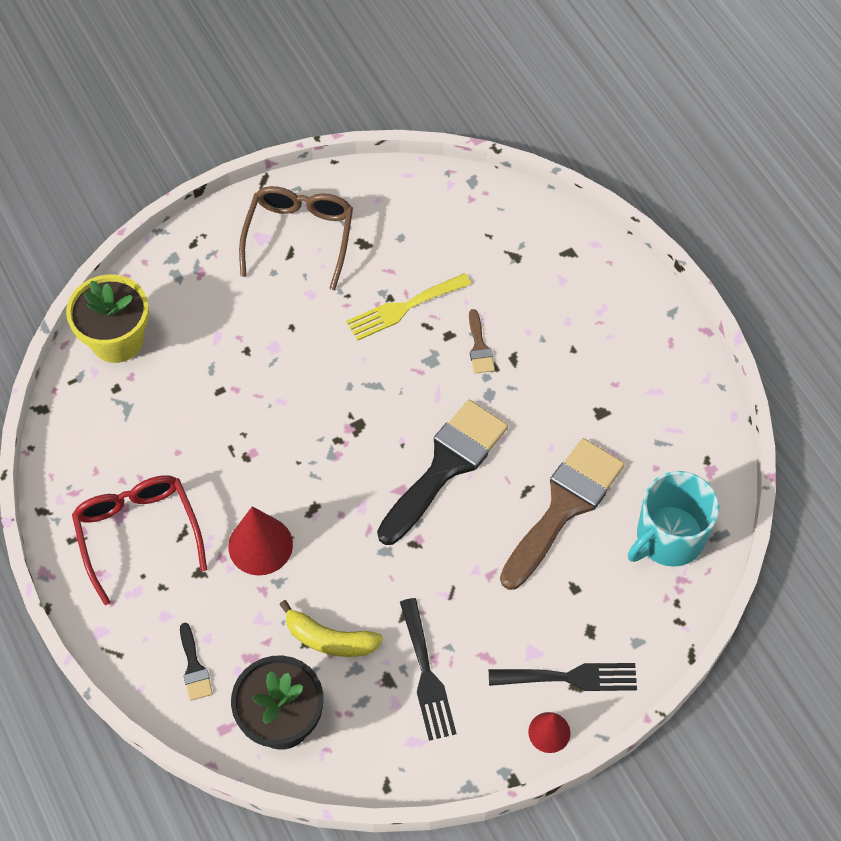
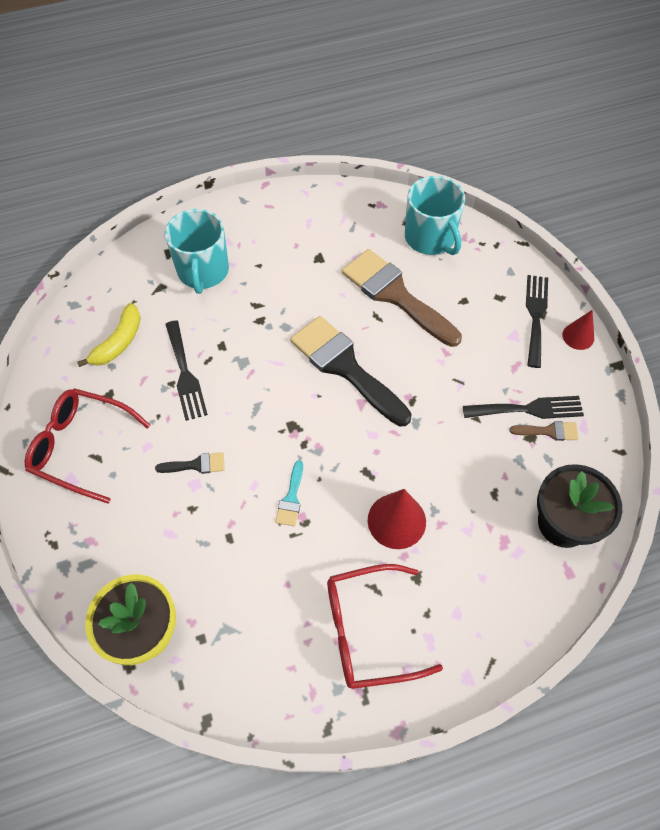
camera: 80 degrees left, 0 degrees up
black brush [180,623,213,701] -> black brush moved to [155,452,225,474]
brown glasses [239,186,353,290] -> red glasses [25,388,150,504]
yellow banana [279,600,383,657] -> yellow banana moved to [77,303,141,367]
yellow fork [346,273,471,341] -> black fork [165,320,208,421]
brown brush [469,309,495,374] -> brown brush moved to [509,421,578,441]
none -> turquoise mug [165,209,229,294]
none -> turquoise brush [275,460,303,526]

